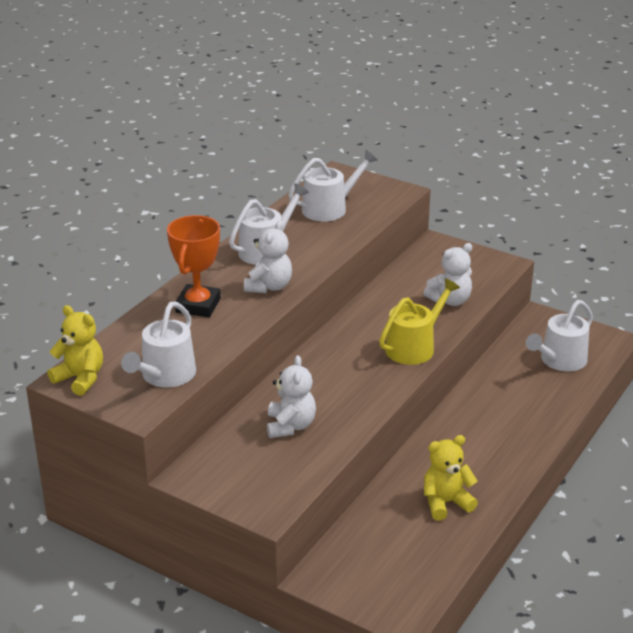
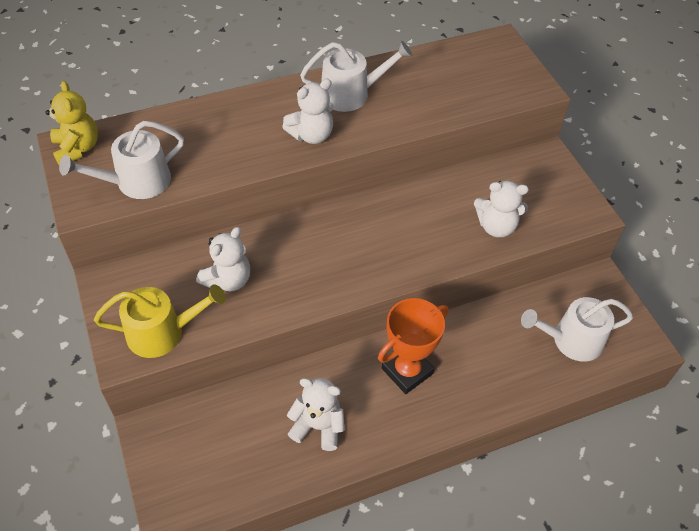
camera: 35 degrees right, 20 degrees up
orange trophy [167,215,221,317] -> orange trophy moved to [378,298,448,394]
white watering can [288,150,378,222] -> none
yellow watering can [379,278,460,365] -> yellow watering can moved to [94,284,226,358]
yellow teddy bear [424,435,478,521] -> white teddy bear [287,378,345,451]

